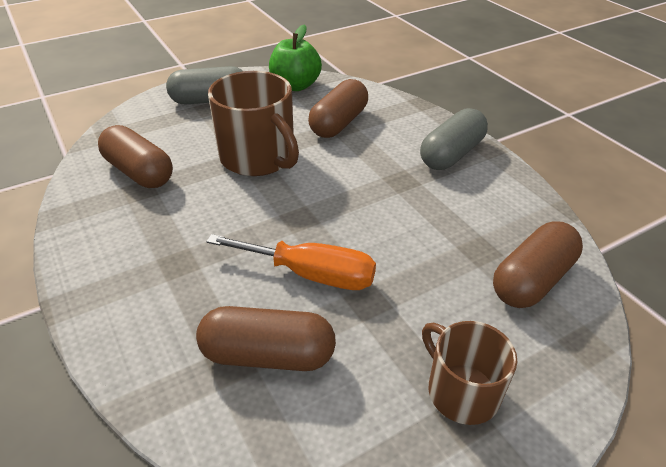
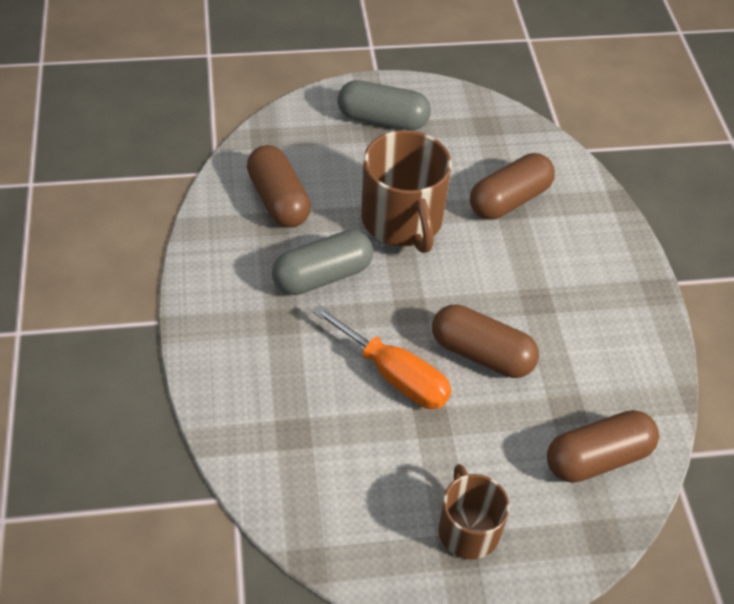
camera: 20 degrees right, 10 degrees up
brown capsule [196,306,336,371] -> brown capsule moved to [432,304,539,378]
green apple [269,25,322,91] -> none
grey capsule [420,108,488,170] -> grey capsule moved to [272,230,373,295]

